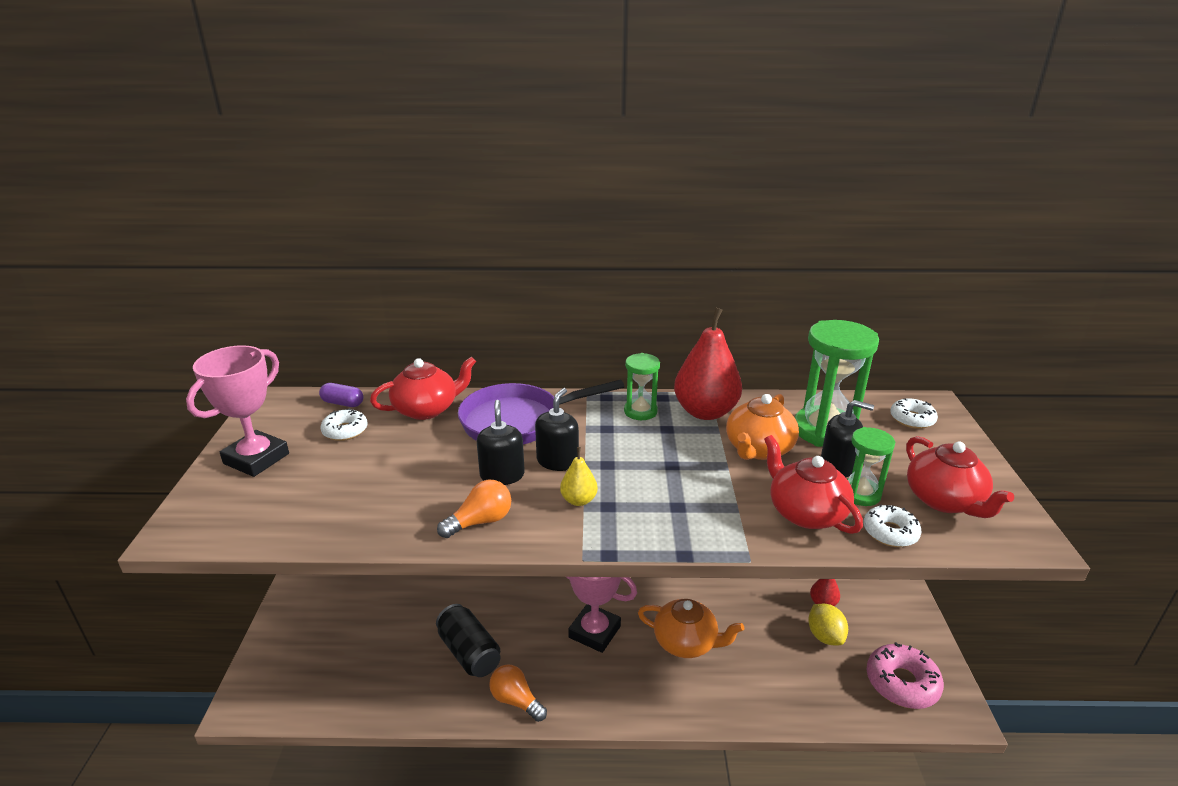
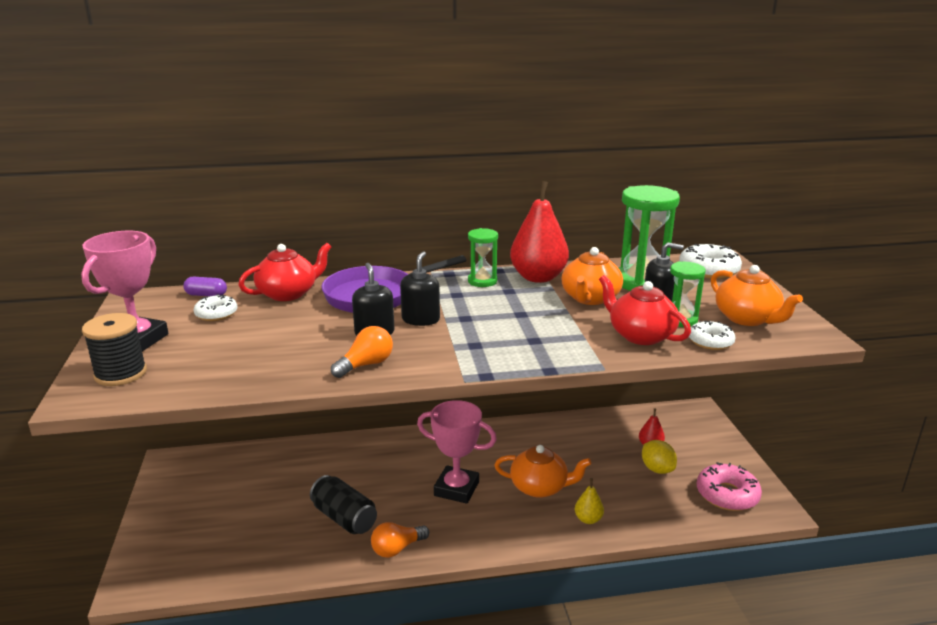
camera: 10 degrees left, 5 degrees down
orange light bulb [489,664,547,722] -> orange light bulb turned 60 degrees counterclockwise [371,522,429,558]
yellow pear [560,447,598,506] -> yellow pear moved to [575,478,604,524]
white donut [890,398,938,429] -> white donut [679,244,742,279], size x1.62
red teapot [906,436,1014,518] -> orange teapot [711,265,803,326]
none -> black spool [82,313,147,386]

